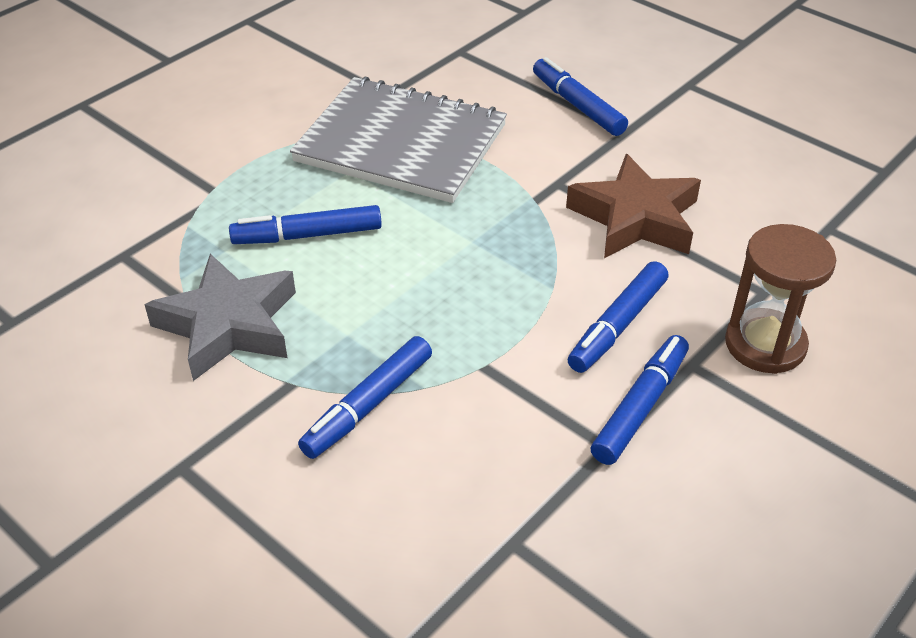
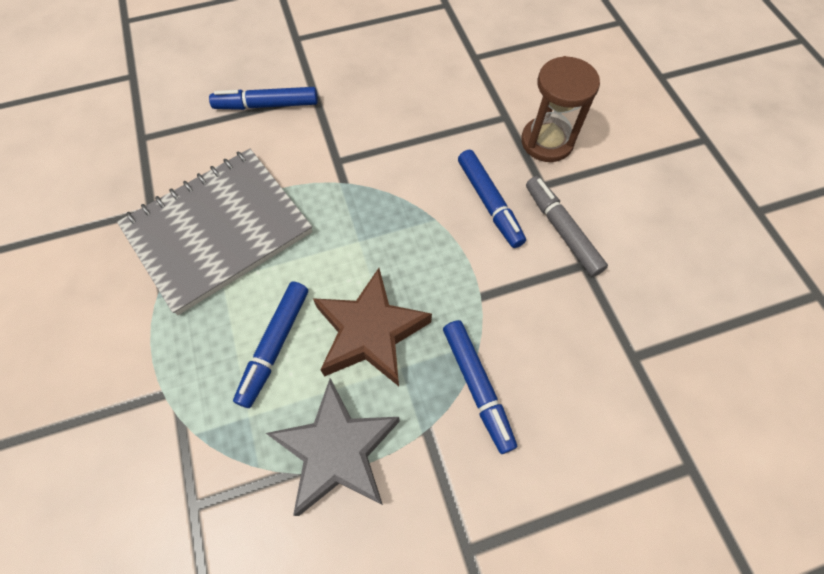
camera: 60 degrees left, 20 degrees up
brown star [566,154,701,258] -> brown star moved to [313,268,432,386]
blue marker [591,335,689,465] -> grey marker [526,176,608,277]

